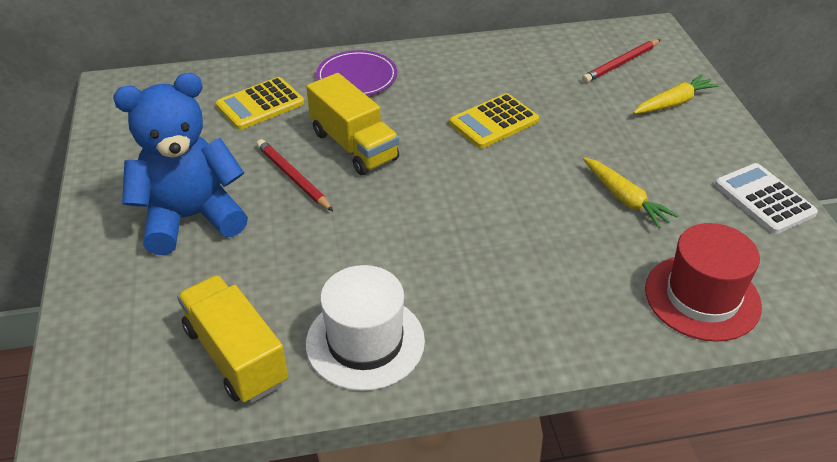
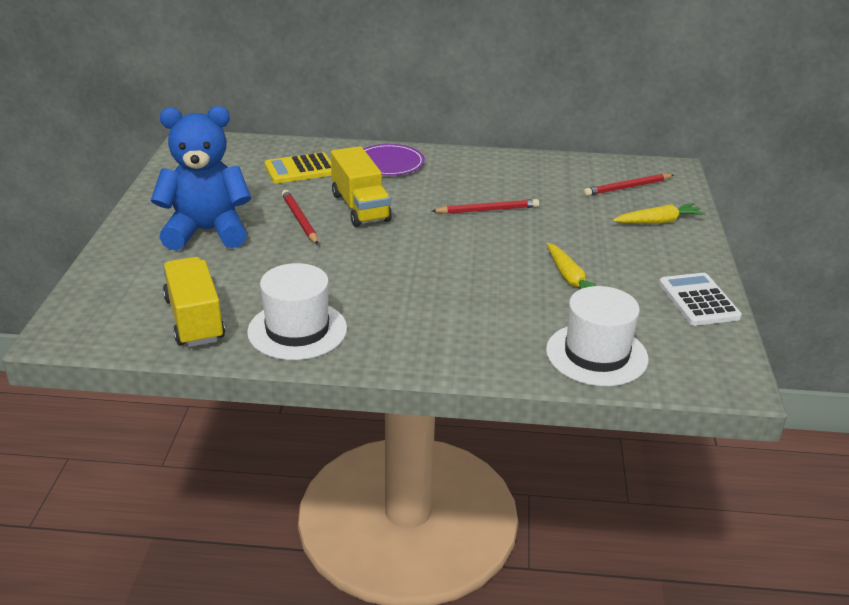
camera: 15 degrees right, 10 degrees down
yellow calculator [450,93,539,149] -> red pencil [432,199,539,214]
red hat [645,223,762,342] -> white hat [546,286,649,386]

